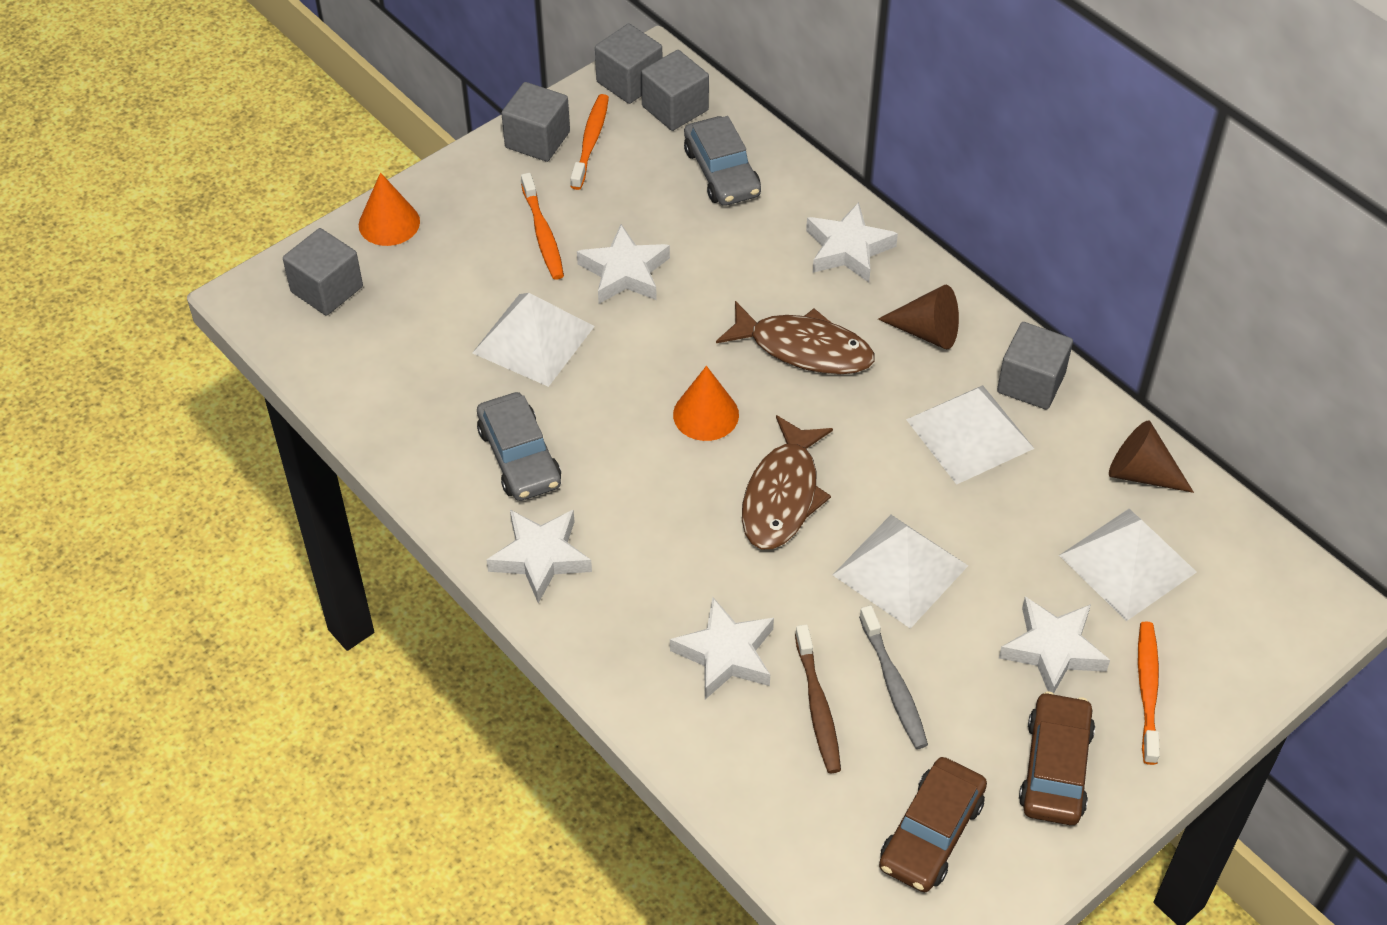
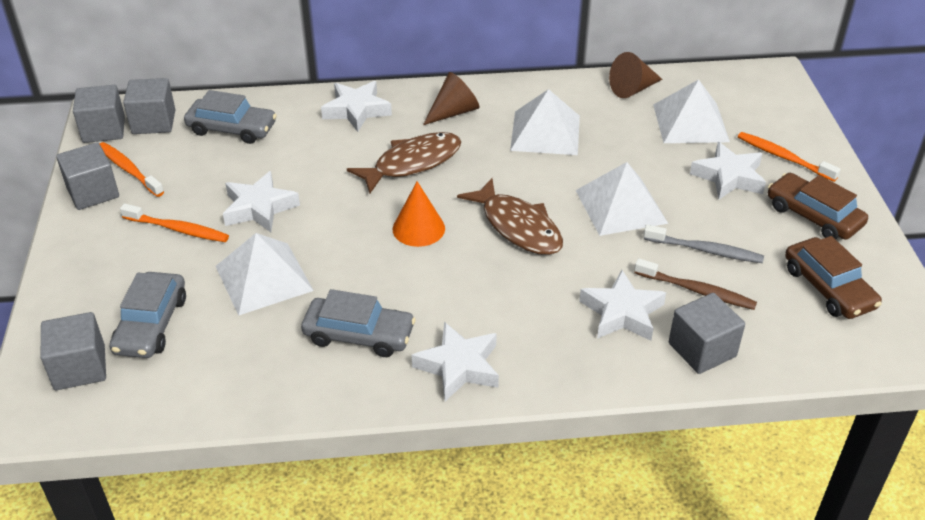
camera: 55 degrees left, 10 degrees down
orange cone [359,172,420,246] -> none
grey cube [997,322,1073,410] -> grey cube moved to [669,293,745,374]
none -> grey car [110,272,186,358]

